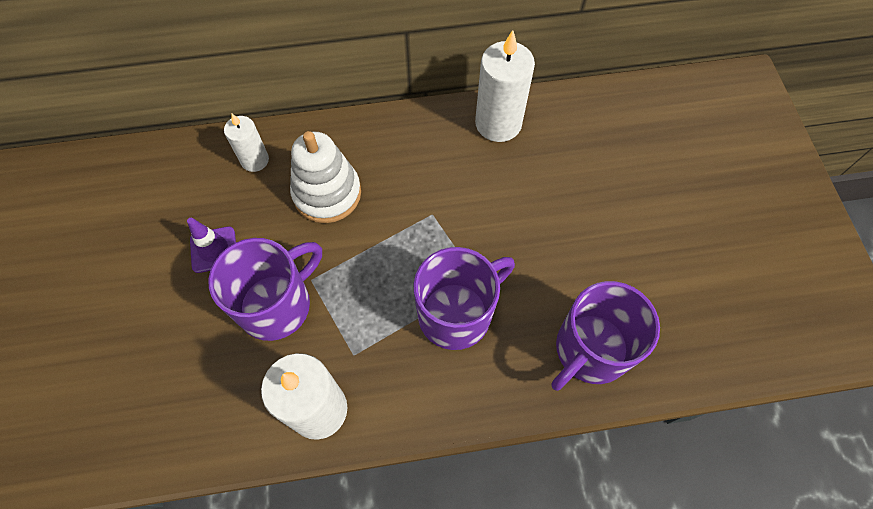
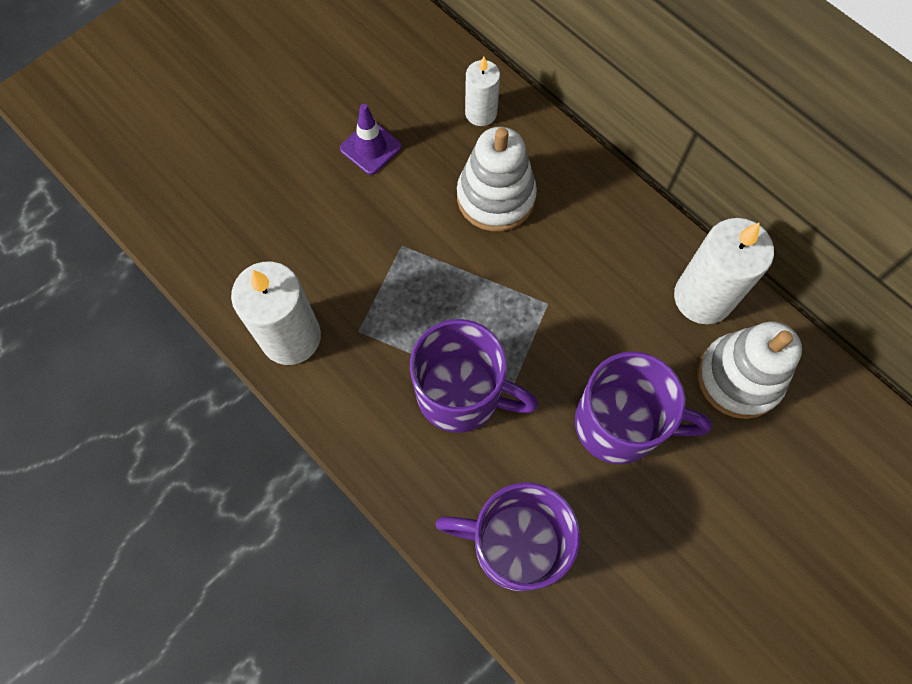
camera: 55 degrees right, 5 degrees up
purple mug [208,238,322,341] -> purple mug moved to [575,351,712,464]
none -> white stacking toy [698,322,802,419]

